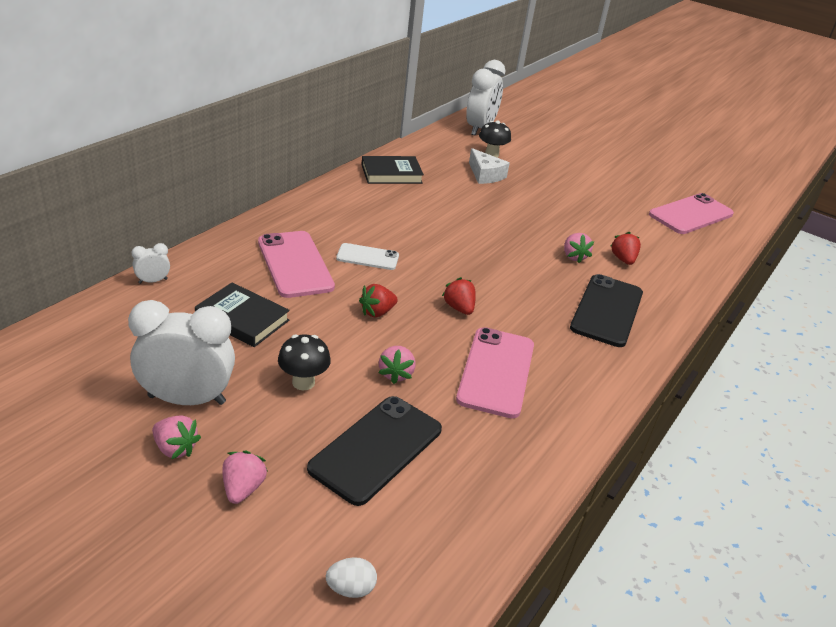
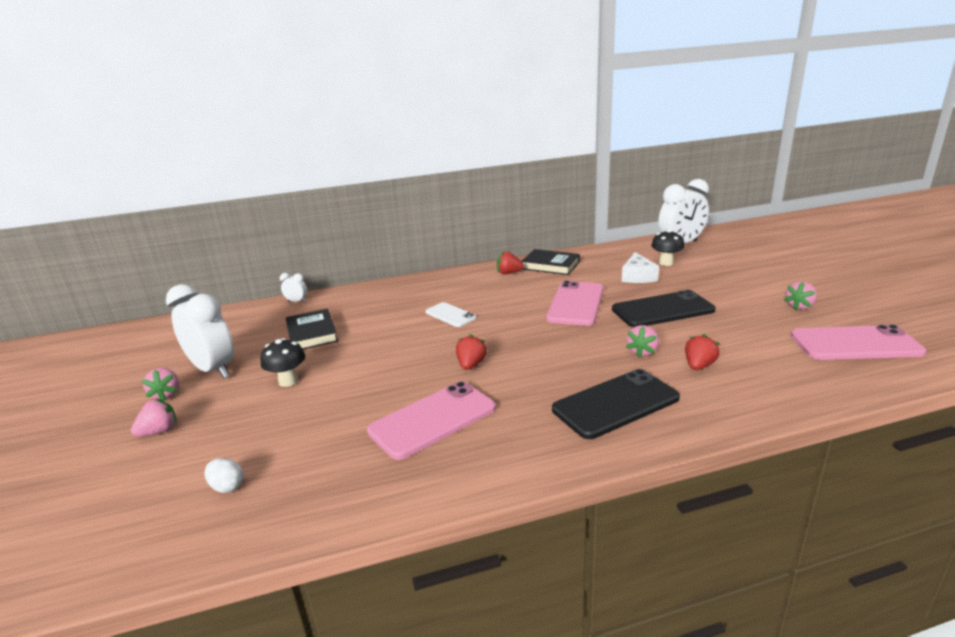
camera: 45 degrees right, 10 degrees down
pink phone [258,231,335,298] -> pink phone moved to [546,281,604,326]
black phone [307,396,442,506] -> black phone moved to [612,290,715,327]
white egg [326,557,377,598] -> white egg moved to [205,458,243,493]
red strawberry [359,284,398,317] -> red strawberry moved to [497,251,524,274]
pink strawberry [379,346,416,384] -> pink strawberry moved to [784,281,817,310]

